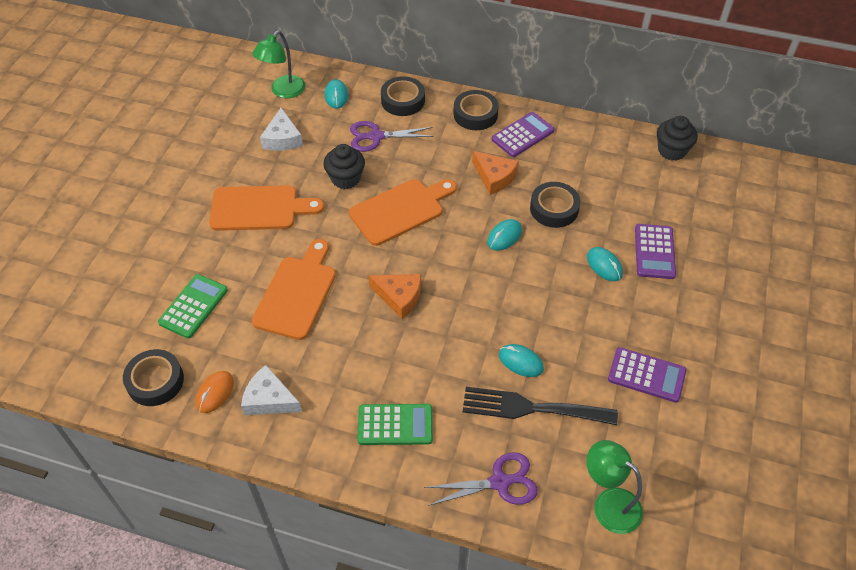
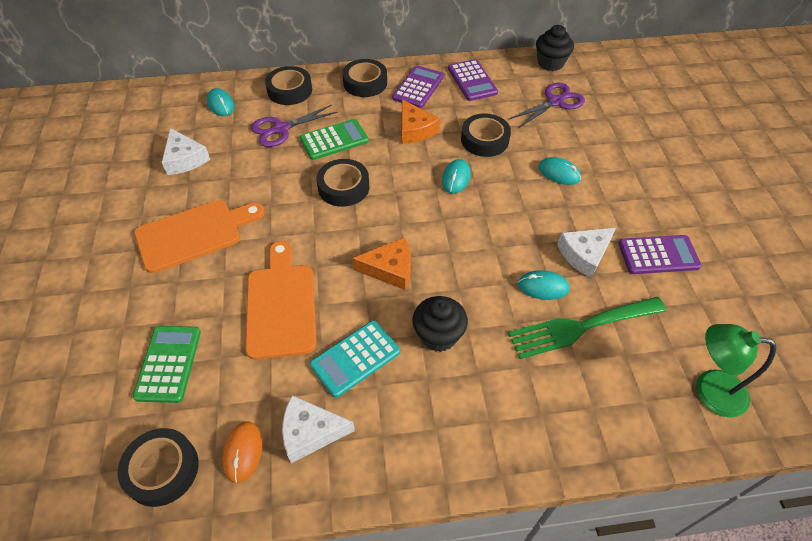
camera: 25 degrees left, 0 degrees up
green lamp [252,31,305,98] -> none
black cupcake [323,144,365,189] -> black cupcake moved to [413,296,468,352]
orange cutting board [349,179,457,246] -> black tape [317,159,370,207]
green calculator [357,404,433,445] -> green calculator moved to [300,119,369,160]
purple scissors [424,452,538,506] -> purple scissors moved to [509,83,585,128]
black fork [463,387,618,425] -> green fork [508,297,667,359]
orange cheese [472,151,519,195] -> orange cheese turned 45 degrees clockwise [402,100,440,144]
purple calculator [635,224,676,279] -> purple calculator moved to [448,59,498,101]
none -> turquoise calculator [310,321,400,398]
none -> white cheese [557,228,616,278]

